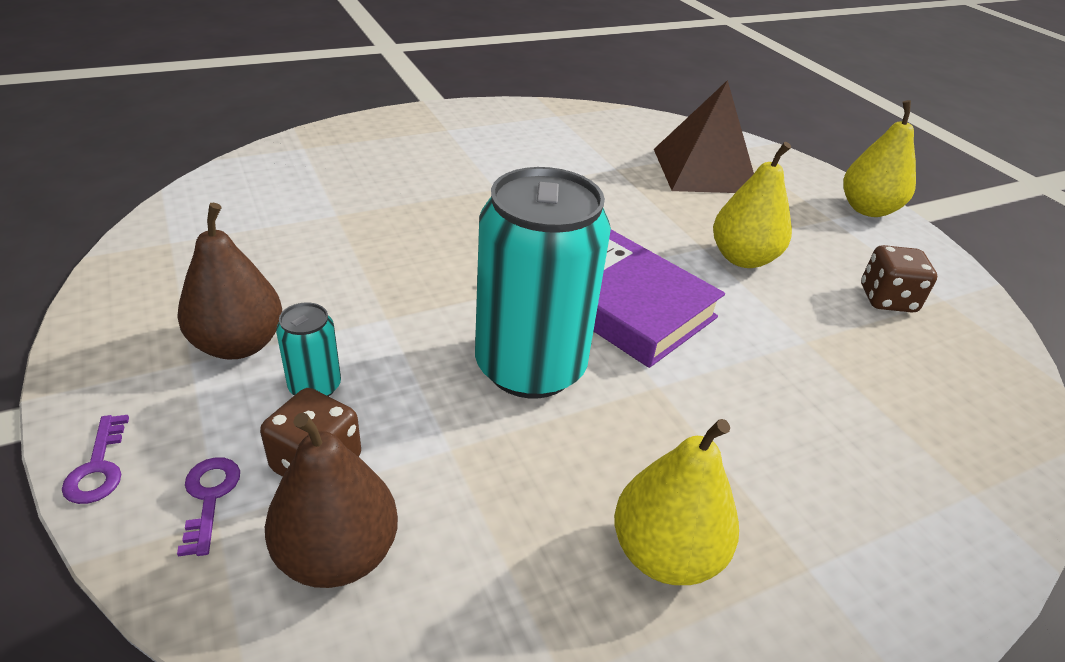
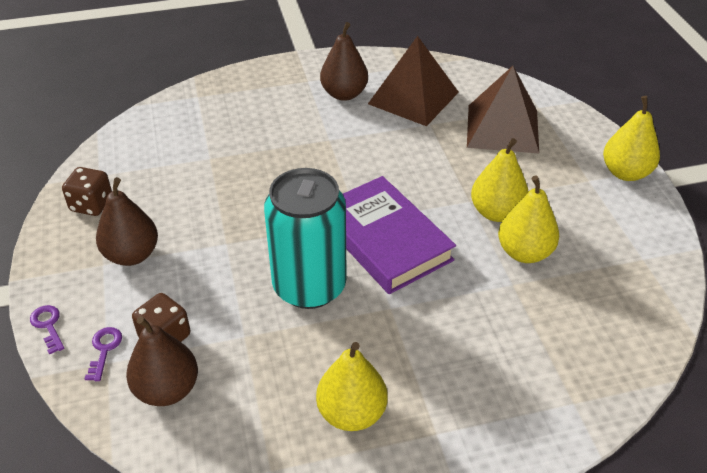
camera: 15 degrees right, 5 degrees up
purple key [62,415,129,504] -> purple key turned 150 degrees clockwise [30,305,64,354]
turquoise can [276,303,341,396] -> none
brown dice [861,245,937,312] -> brown dice moved to [62,167,112,216]
none -> brown pear [320,22,368,101]
none -> brown pyramid [368,36,459,126]
none -> yellow pear [498,175,559,263]

